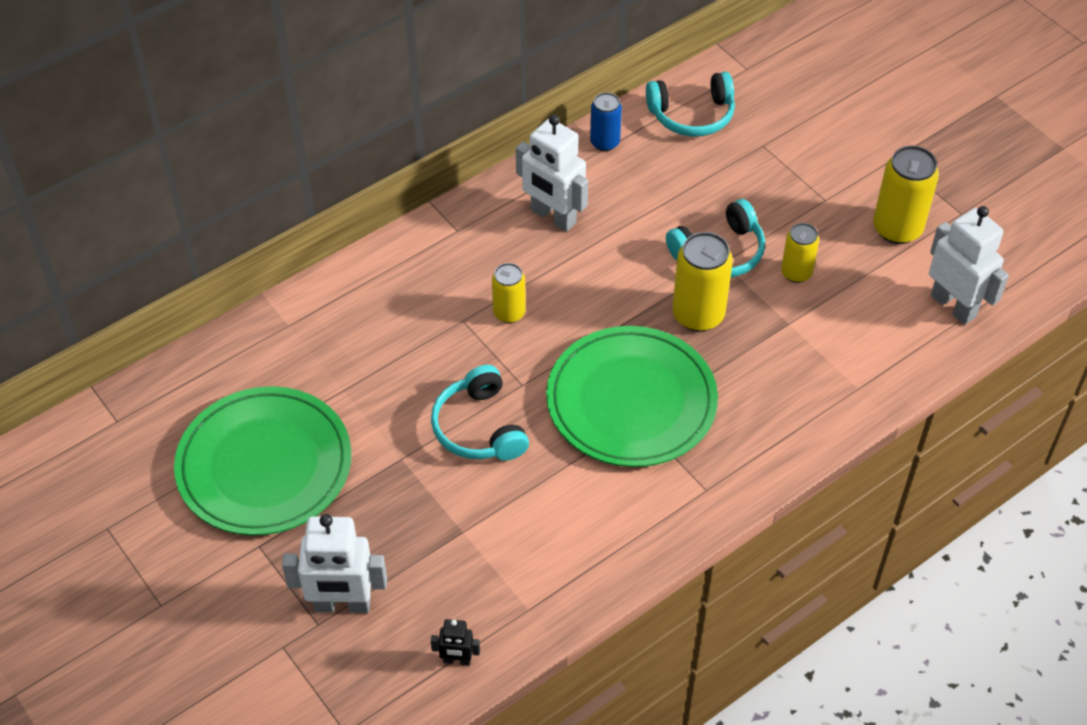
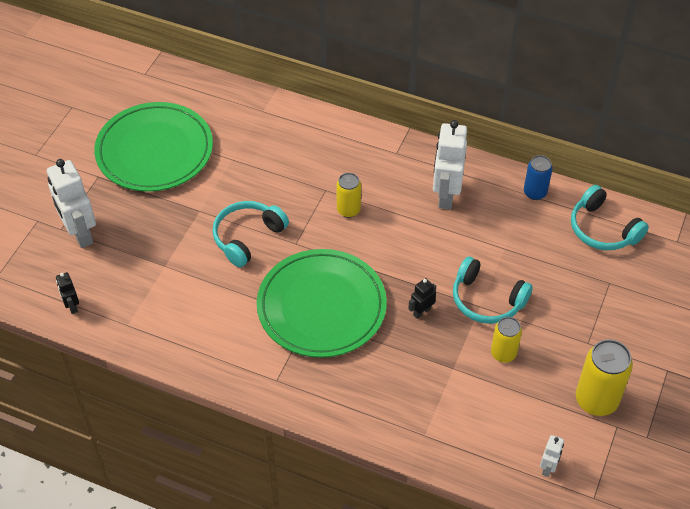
camera: 60 degrees right, 0 degrees up
yellow can [672,232,733,332] -> black robot [408,278,436,319]
white robot [929,206,1009,325] -> white robot [540,435,564,477], size x0.48

